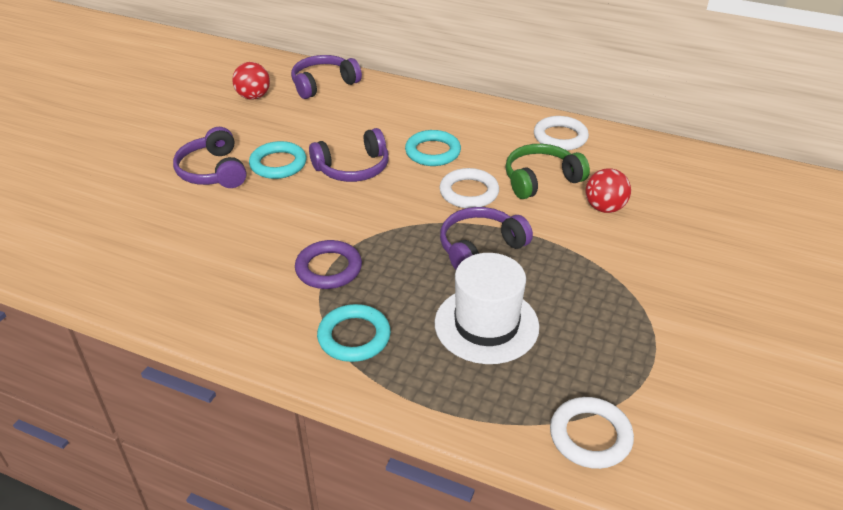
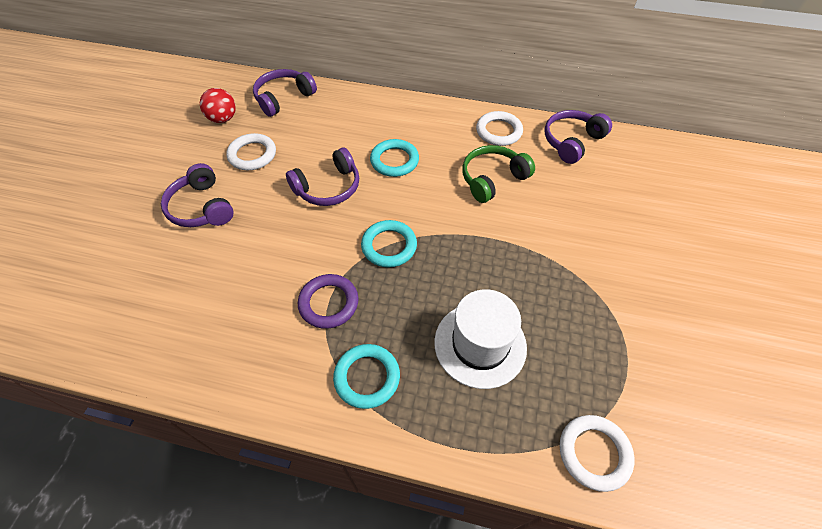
camera: 10 degrees left, 15 degrees up
turquoise ring [249,141,306,179] -> turquoise ring moved to [361,220,417,268]
white ring [439,168,499,208] -> white ring moved to [226,133,276,170]
purple headphones [440,207,533,270] -> purple headphones moved to [545,110,612,164]
red ball [585,168,631,213] -> none

